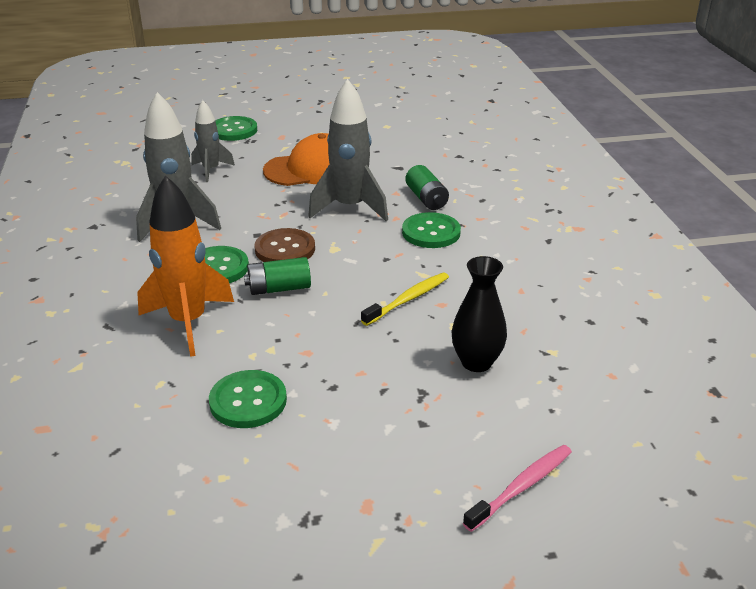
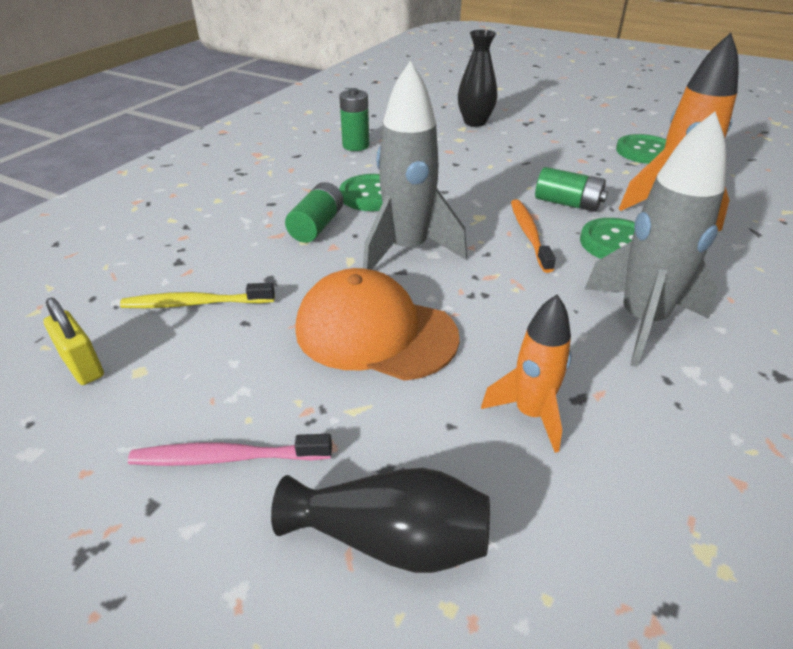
camera: 140 degrees left, 5 degrees up
grey rocket [191,100,235,182] -> orange rocket [481,295,572,453]
green button [215,116,257,141] -> black vase [271,468,490,573]
brown button [254,228,315,262] -> orange toothbrush [511,199,556,273]
yellow toothbrush [361,272,449,326] -> yellow toothbrush moved to [120,283,275,308]
pink toothbrush [463,445,572,532] -> pink toothbrush moved to [128,434,332,466]
none -> yellow padlock [43,297,104,385]
none -> green battery [339,88,369,151]

